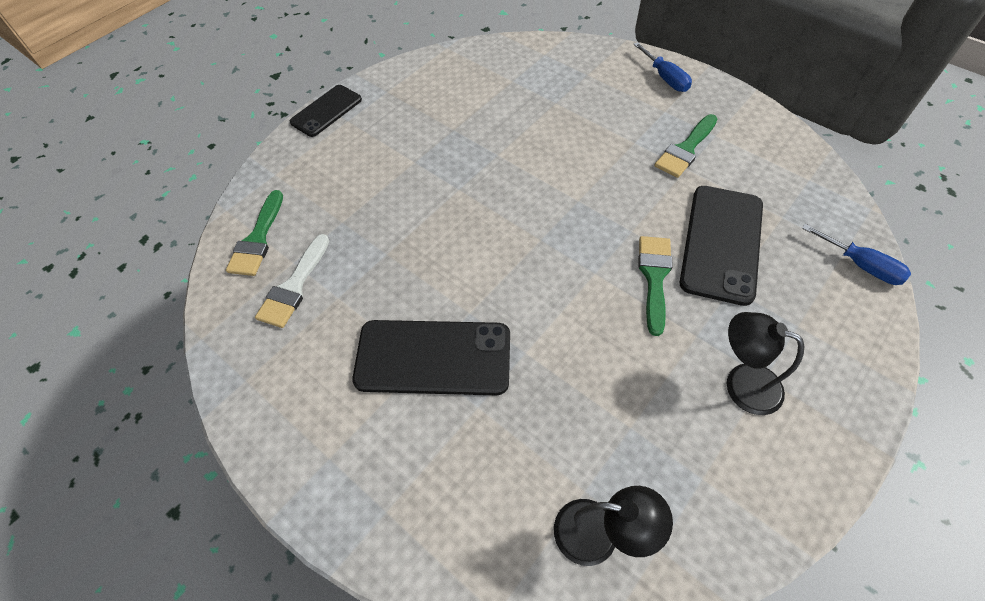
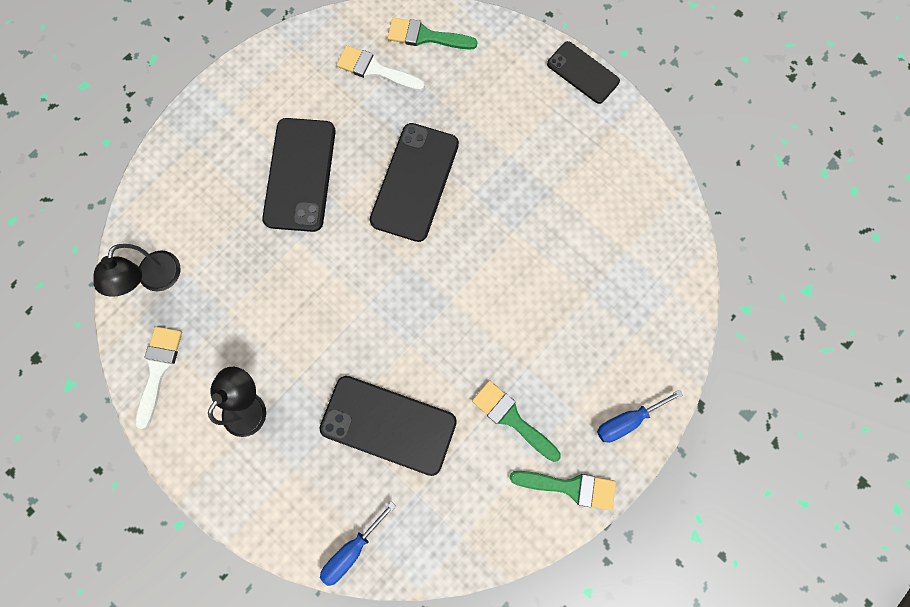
camera: 90 degrees right, 20 degrees up
green brush [638,236,673,336] -> green brush moved to [510,471,616,510]
none -> white brush [135,326,182,429]
none -> black phone [370,123,459,242]

